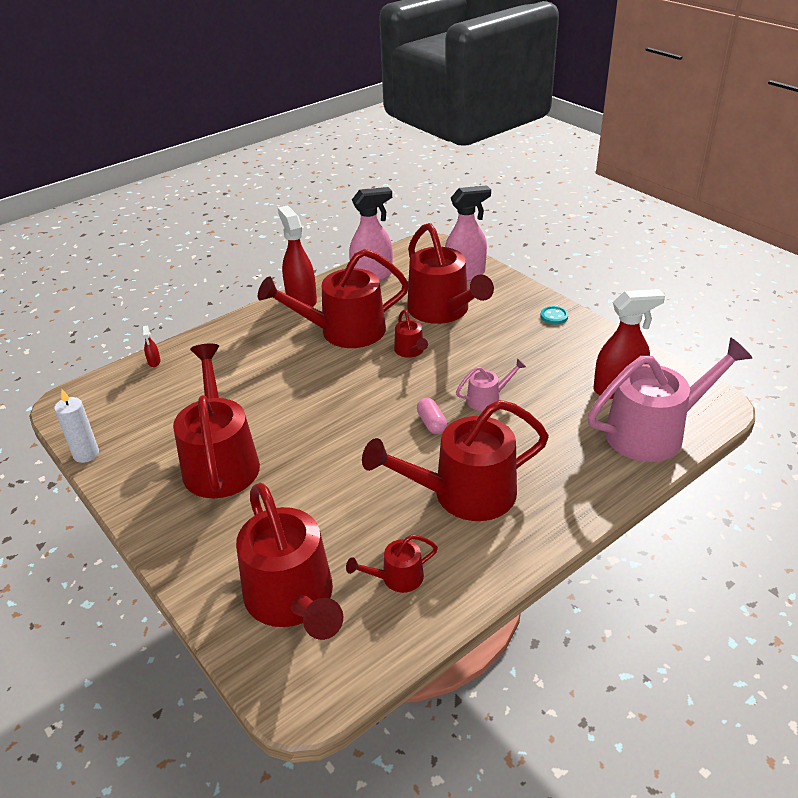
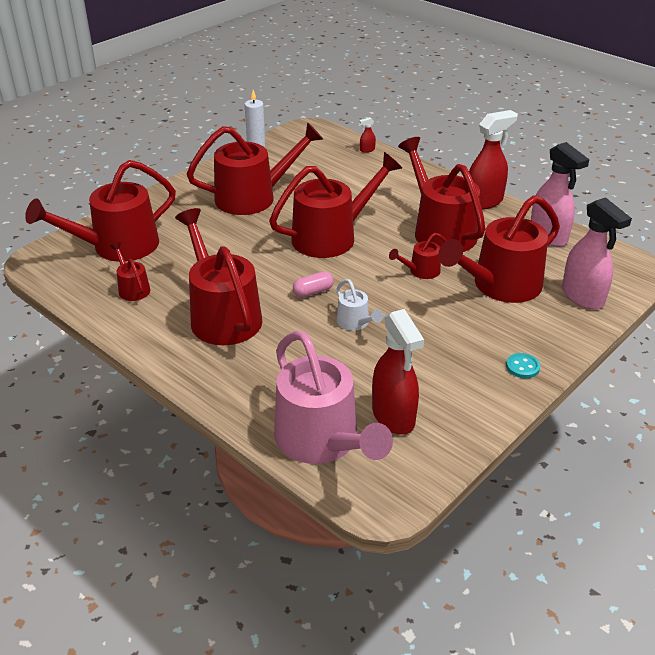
camera: 80 degrees right, 0 degrees up
pink watering can [456,358,526,411] -> white watering can [336,279,383,331]
none -> red watering can [269,152,402,258]

